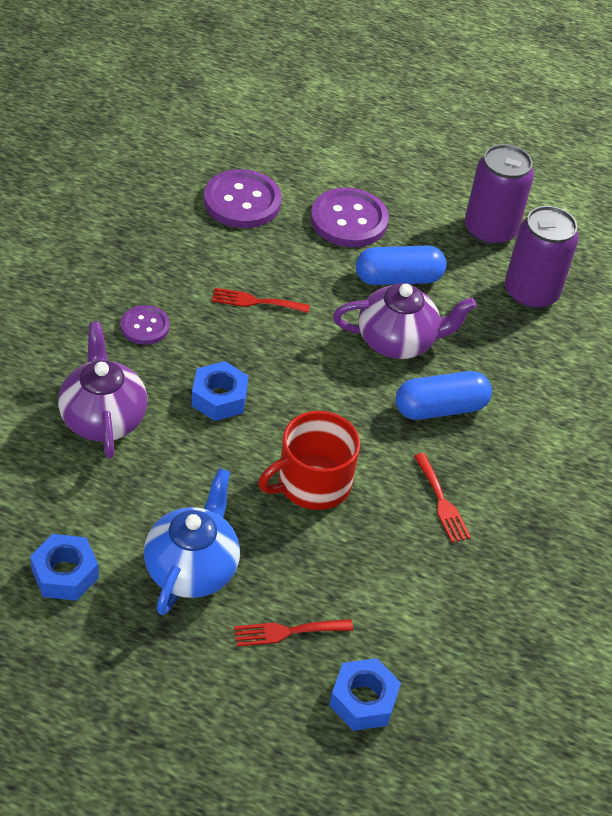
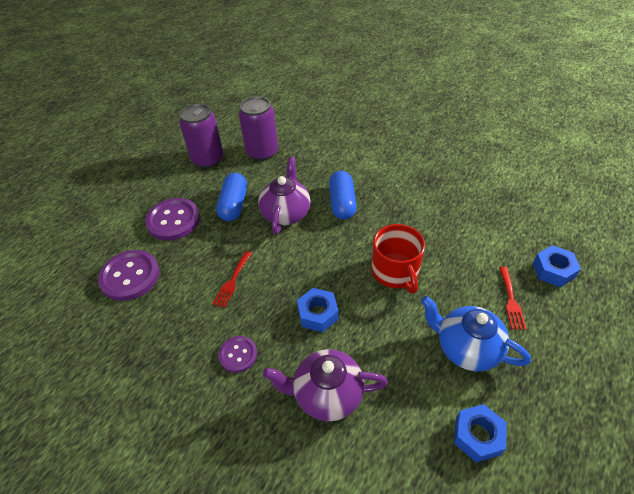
camera: 70 degrees left, 0 degrees up
red fork [414,453,471,543] -> none

